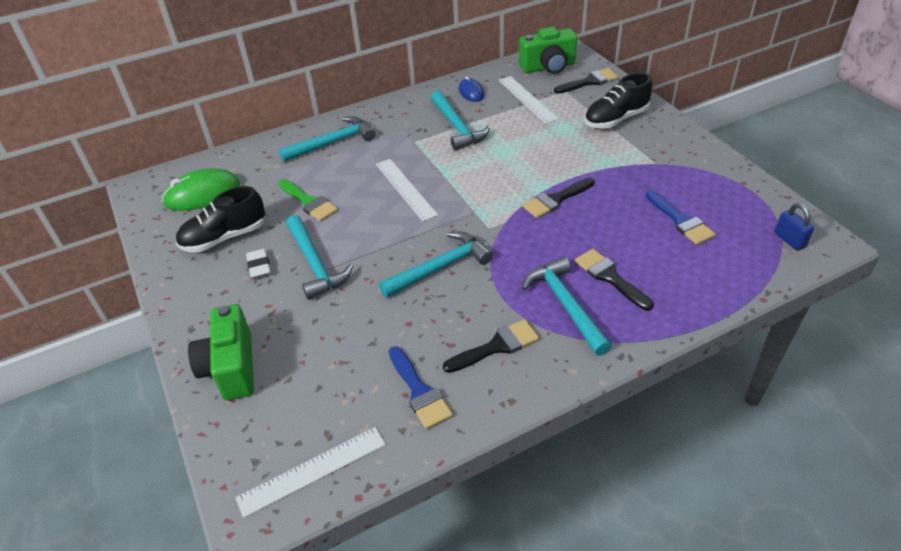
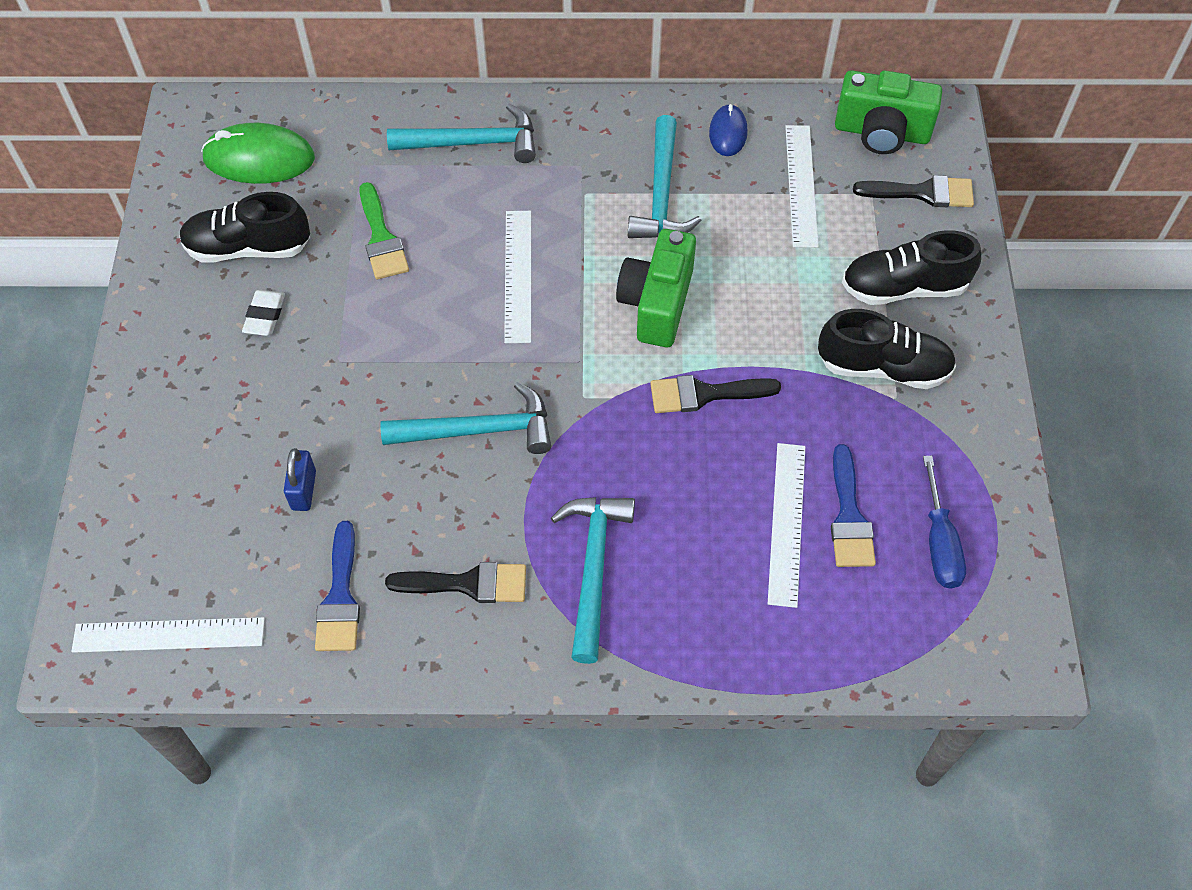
camera: 25 degrees right, 15 degrees up
green camera [188,304,254,401] -> green camera moved to [616,229,696,347]
turquoise hammer [286,215,353,300] -> none
black brush [575,249,654,311] -> none
blue padlock [774,203,814,251] -> blue padlock moved to [284,448,316,511]
none -> white ruler [768,443,805,608]
none -> black shoe [818,309,956,389]
none -> blue screwdriver [923,456,966,589]

